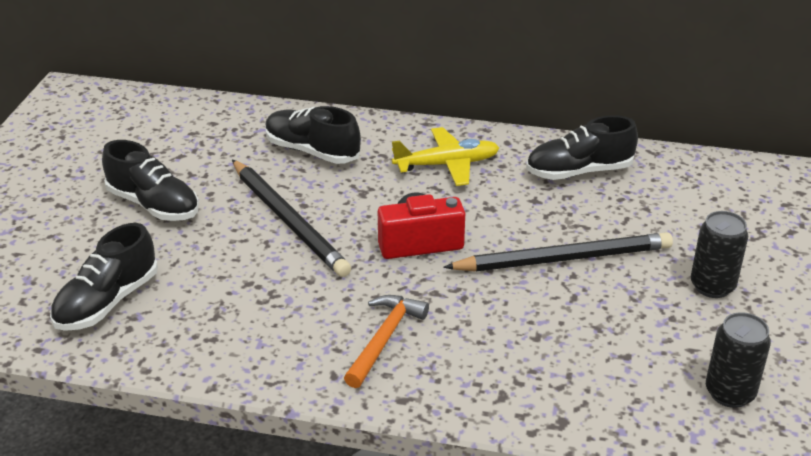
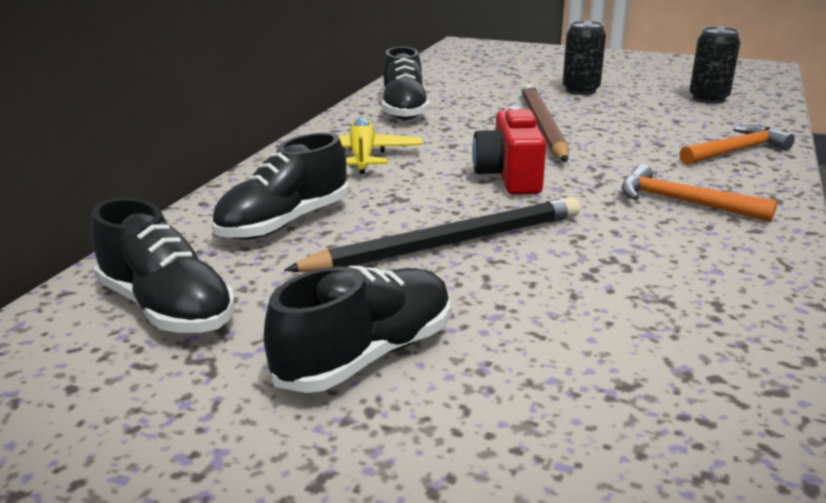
camera: 80 degrees left, 10 degrees down
black shoe [50,223,158,331] -> black shoe moved to [91,198,235,333]
black pencil [443,232,673,271] -> brown pencil [521,83,569,162]
none -> orange hammer [679,125,795,165]

